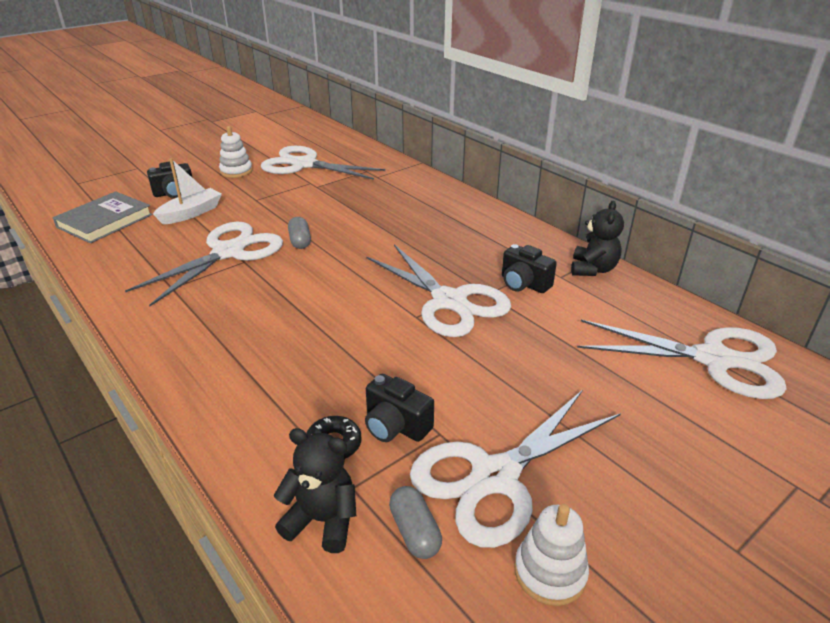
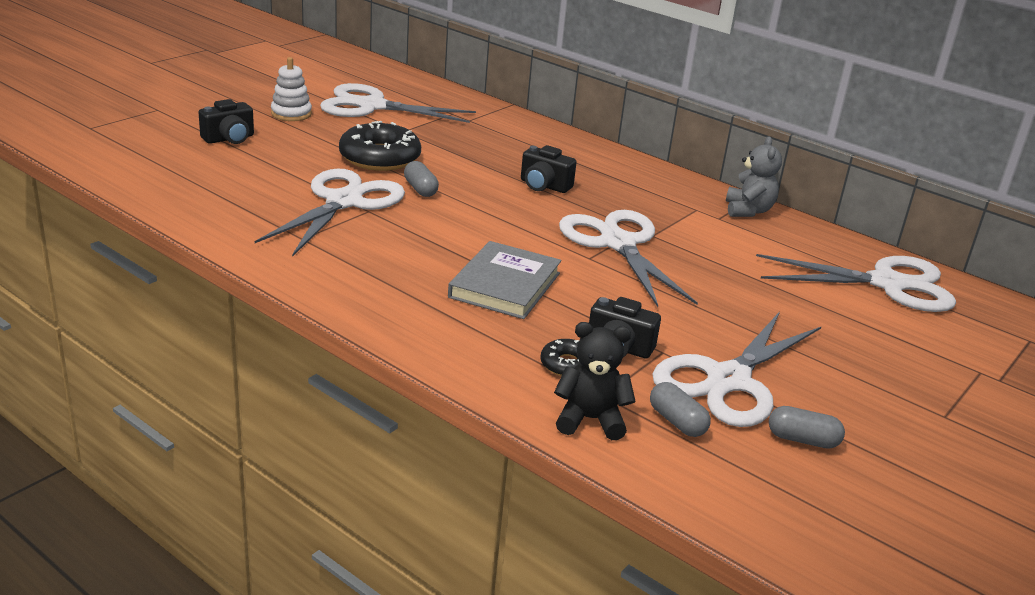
camera: 15 degrees left, 5 degrees down
grey book [53,191,153,243] -> grey book moved to [448,241,561,319]
white boat [153,158,222,224] -> none
white scissors [366,244,511,337] -> white scissors turned 150 degrees counterclockwise [559,210,698,307]
black camera [502,244,557,293] -> black camera moved to [521,145,577,193]
white stacking toy [514,504,589,606] -> grey capsule [769,406,845,449]
black teddy bear [571,201,624,276] -> grey teddy bear [726,136,782,217]
none -> black donut [339,121,421,171]

